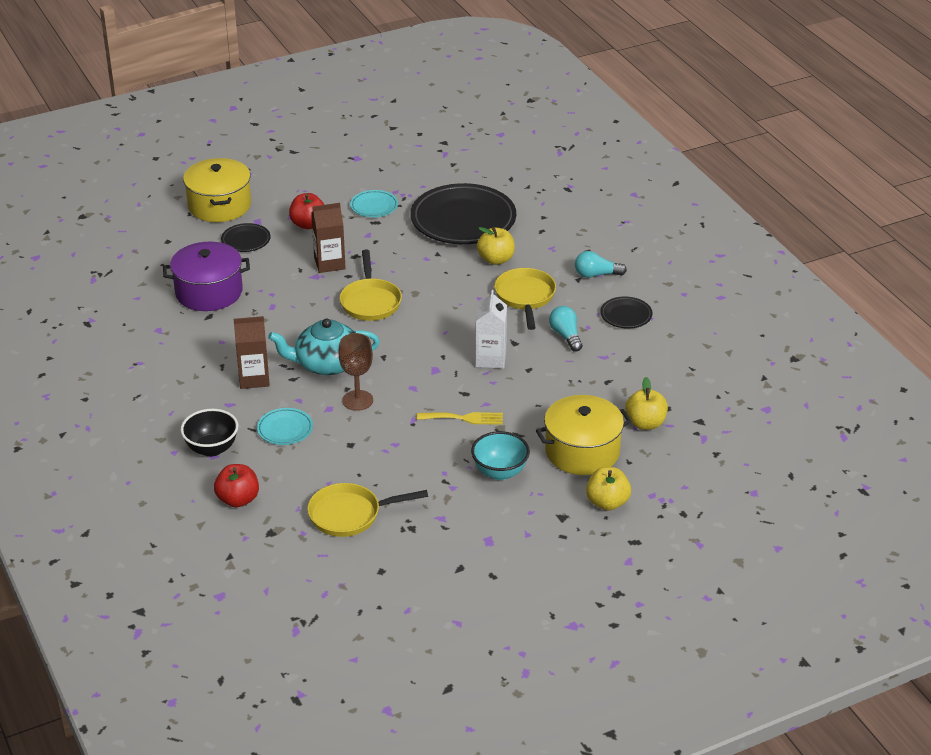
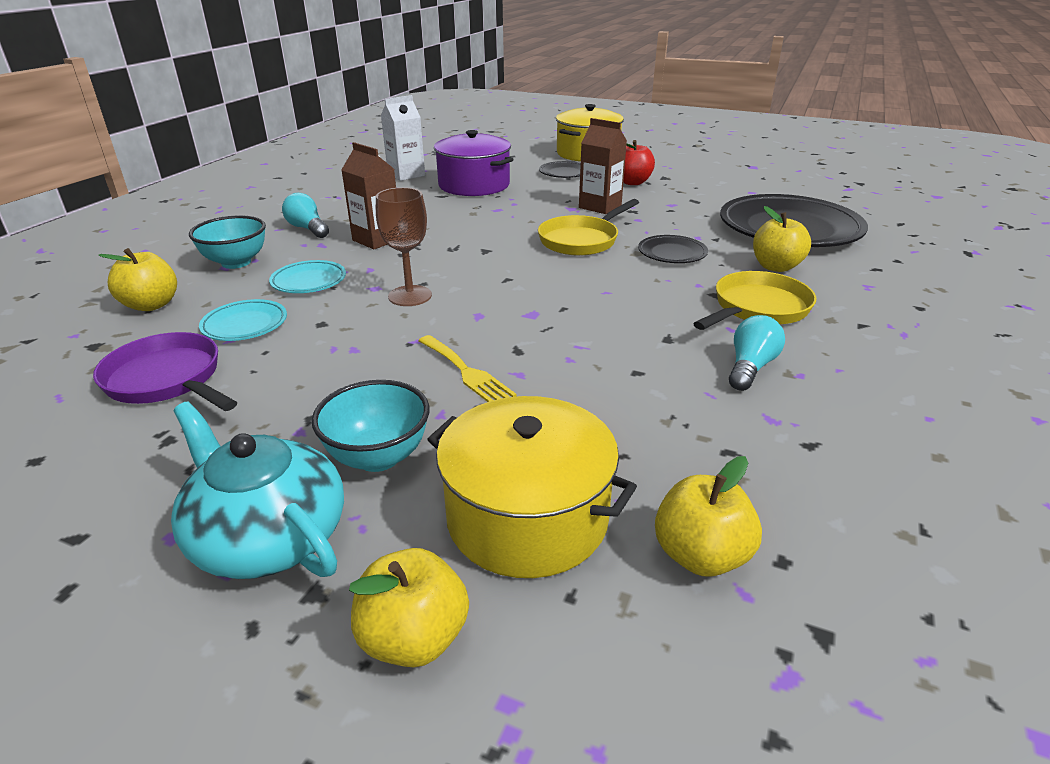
camera: 50 degrees right, 5 degrees down
black bowl [181,409,238,457] -> turquoise bowl [189,215,266,269]
red apple [214,464,259,507] -> yellow apple [99,248,177,311]
turquoise teapot [268,318,380,375] -> turquoise teapot moved to [171,401,344,579]
yellow pan [307,483,428,537] -> purple pan [93,332,237,411]
turquoise plate [350,190,398,217] -> turquoise plate moved to [199,299,287,341]
white carton [475,290,507,369] -> white carton moved to [381,95,425,181]
turquoise light bulb [575,251,627,278] -> turquoise light bulb moved to [282,193,329,238]
black plate [600,296,653,329] -> black plate moved to [638,235,708,263]

